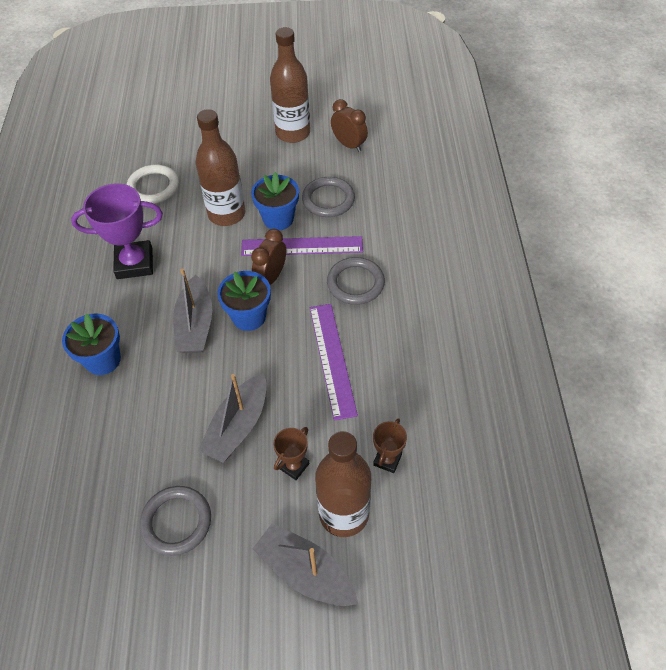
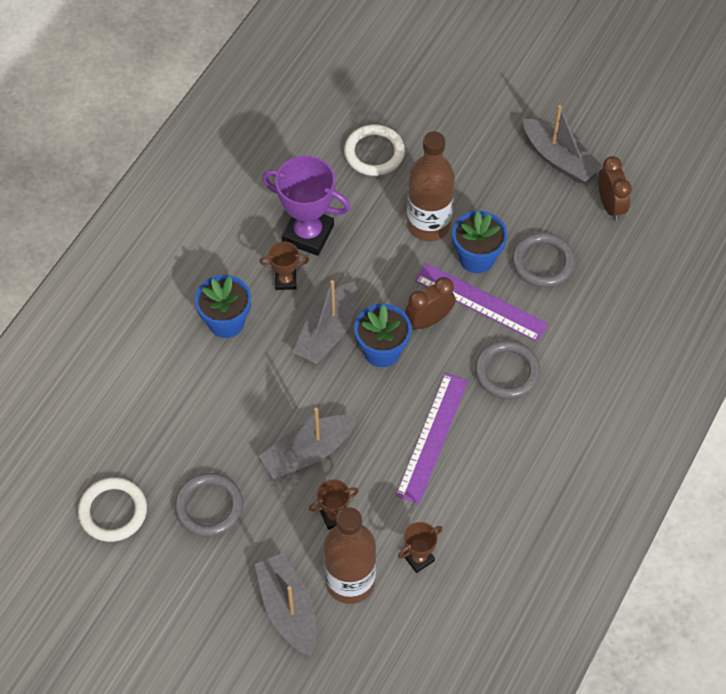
camera: 30 degrees right, 5 degrees up
brown bottle [270,27,310,143] -> grey boat [523,105,603,184]
none -> white ring [78,477,147,542]
none -> brown trophy [259,242,309,290]

